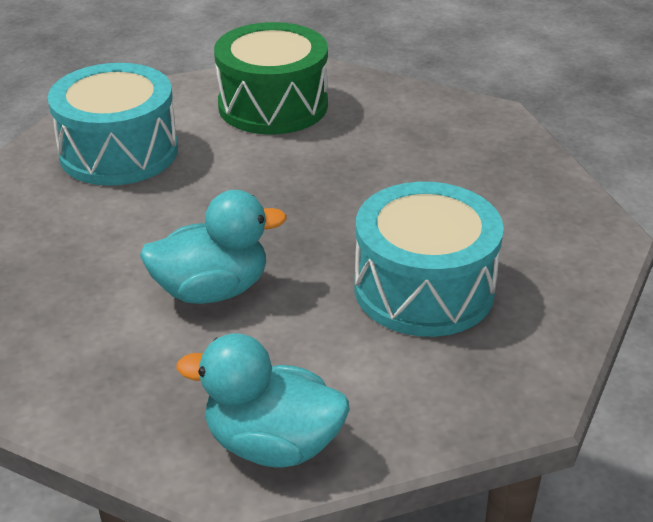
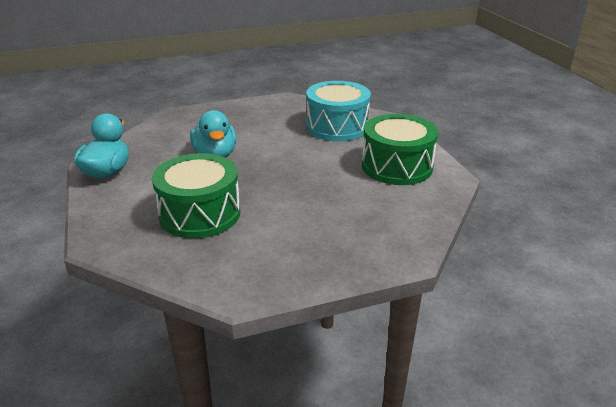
camera: 90 degrees right, 5 degrees down
turquoise drum [355,182,504,337] -> green drum [152,153,241,238]

